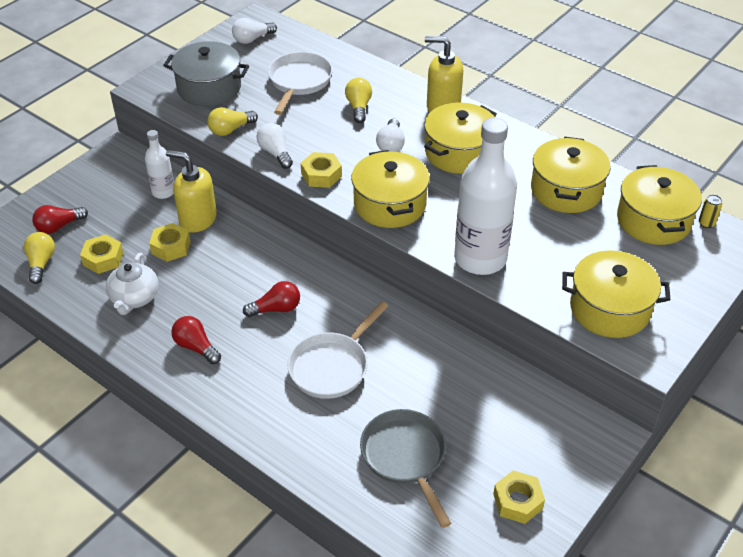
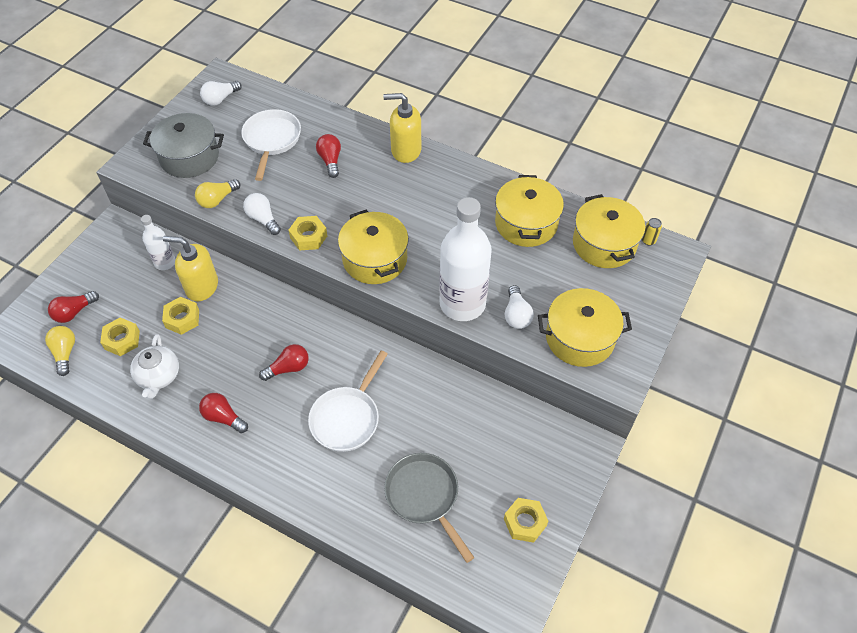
camera: 10 degrees left, 10 degrees up
yellow light bulb [345,78,372,123] -> red light bulb [316,134,341,178]
white light bulb [376,119,405,152] -> white light bulb moved to [505,285,534,329]
yellow pot [424,102,497,174] -> none

